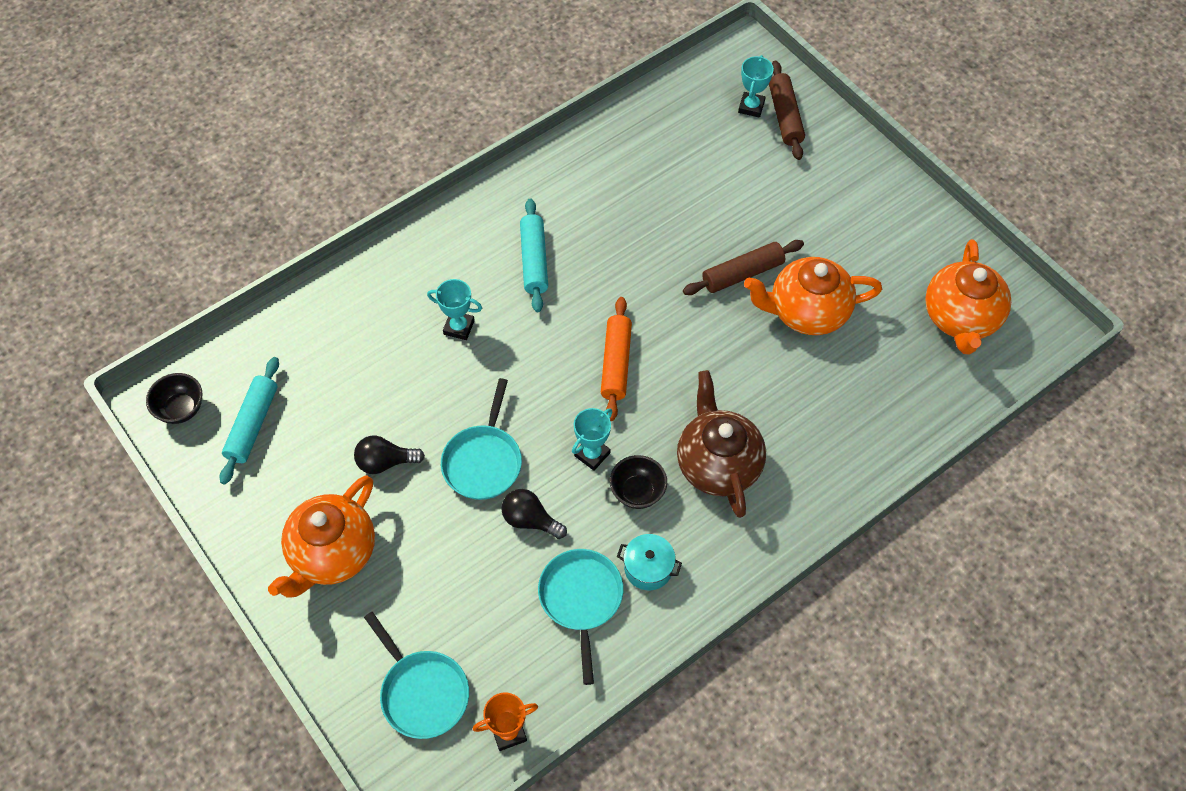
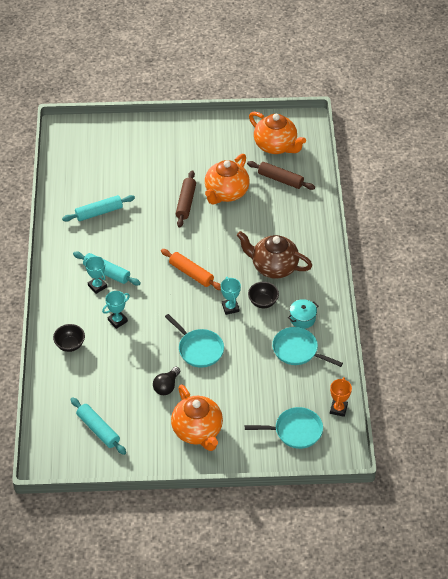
camera: 55 degrees left, 10 degrees down
black bowl [146,373,203,424] -> black bowl moved to [53,324,85,352]
black light bulb [502,489,567,539] -> none
turquoise trophy [738,55,774,118] -> turquoise trophy moved to [85,256,107,294]
brown rolling pin [769,60,805,160] -> brown rolling pin moved to [247,161,315,190]
none -> turquoise rolling pin [62,195,135,222]

